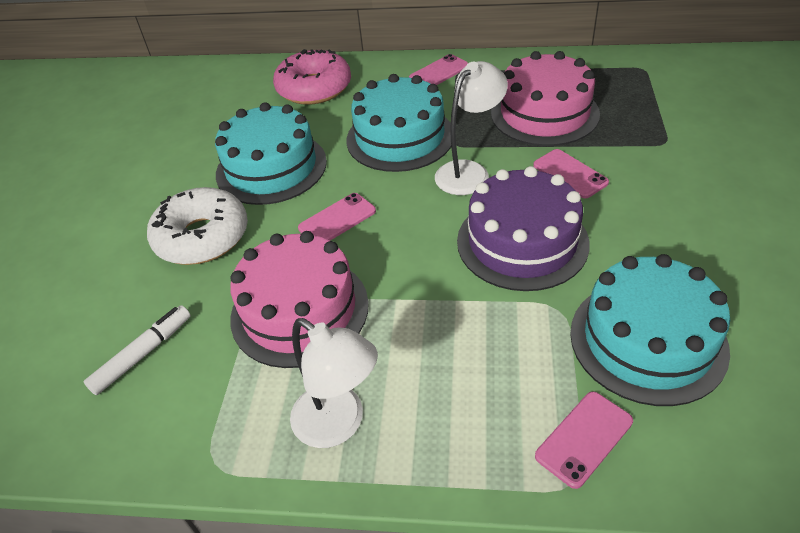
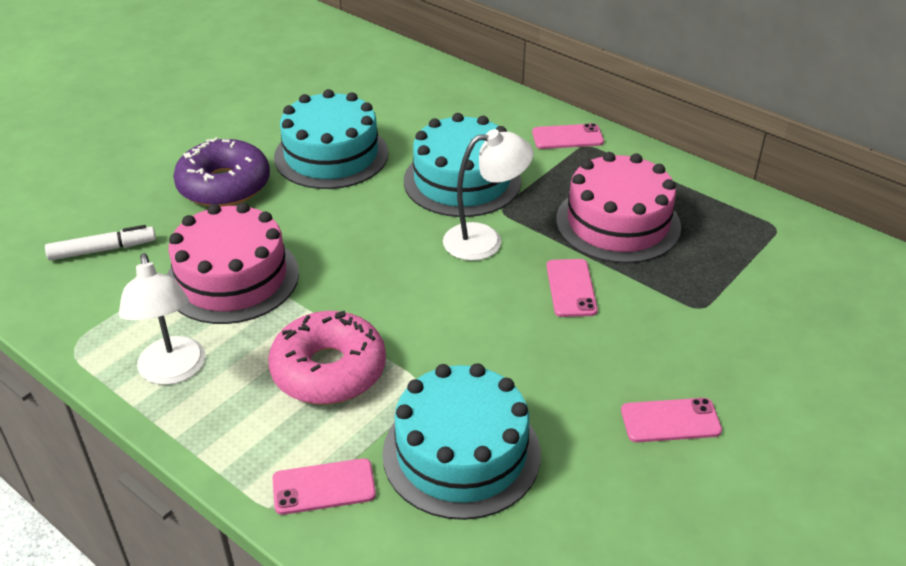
camera: 30 degrees right, 5 degrees down
white donut [147,187,248,265] -> purple donut [173,137,270,207]
pink donut [273,49,351,105] -> pink donut moved to [268,311,386,405]
pink phone [298,193,376,241] -> pink phone moved to [621,398,722,442]
purple cake [457,166,590,291] -> none

